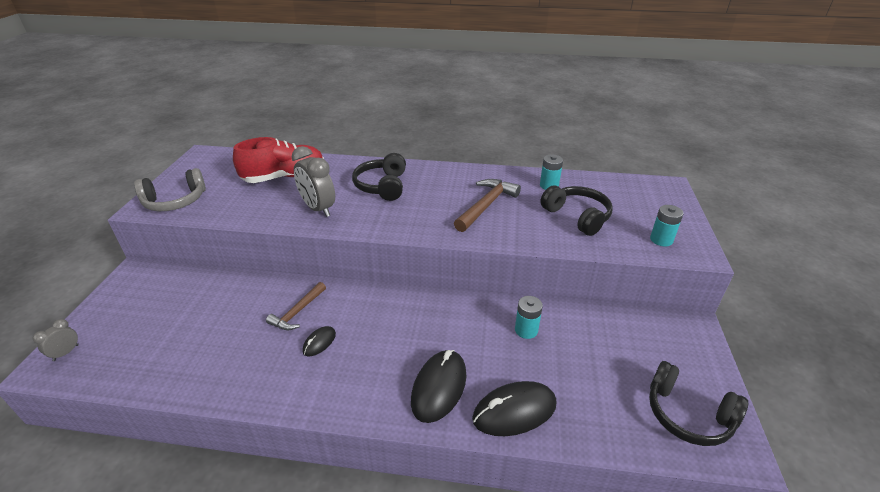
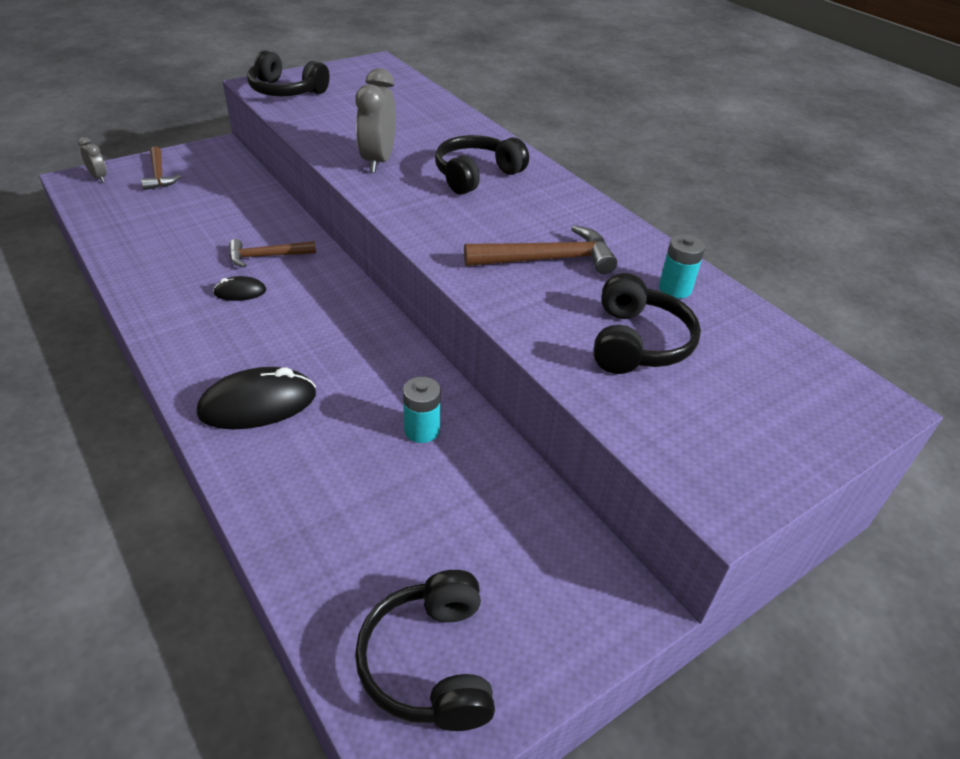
camera: 45 degrees right, 5 degrees up
grey clock [33,319,79,361] -> grey clock turned 60 degrees clockwise [78,137,107,182]
grey headphones [134,168,206,211] -> black headphones [247,50,330,96]
red shoe [233,137,324,183] -> none
black mouse [472,381,557,436] -> none
turquoise battery [650,205,684,246] -> none
none -> brown hammer [141,147,181,190]

